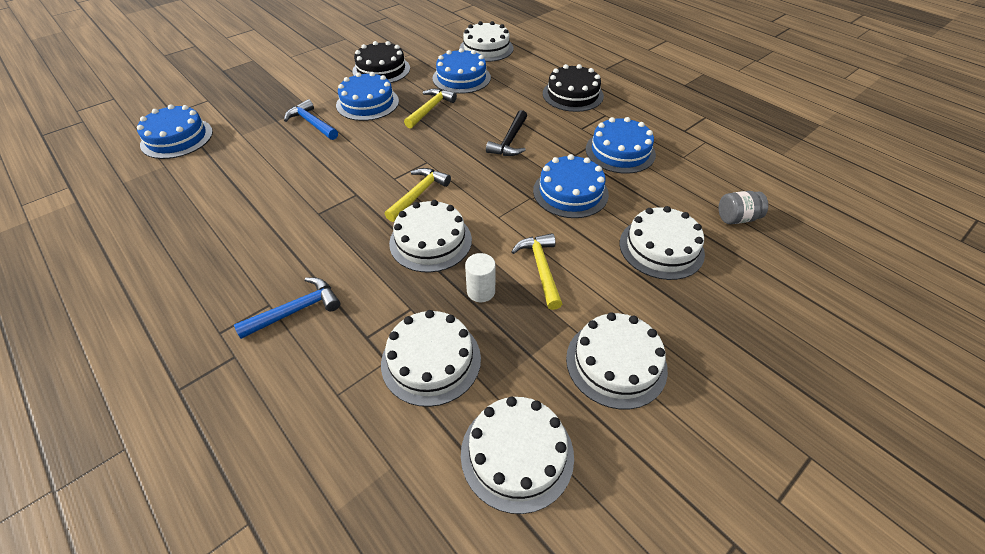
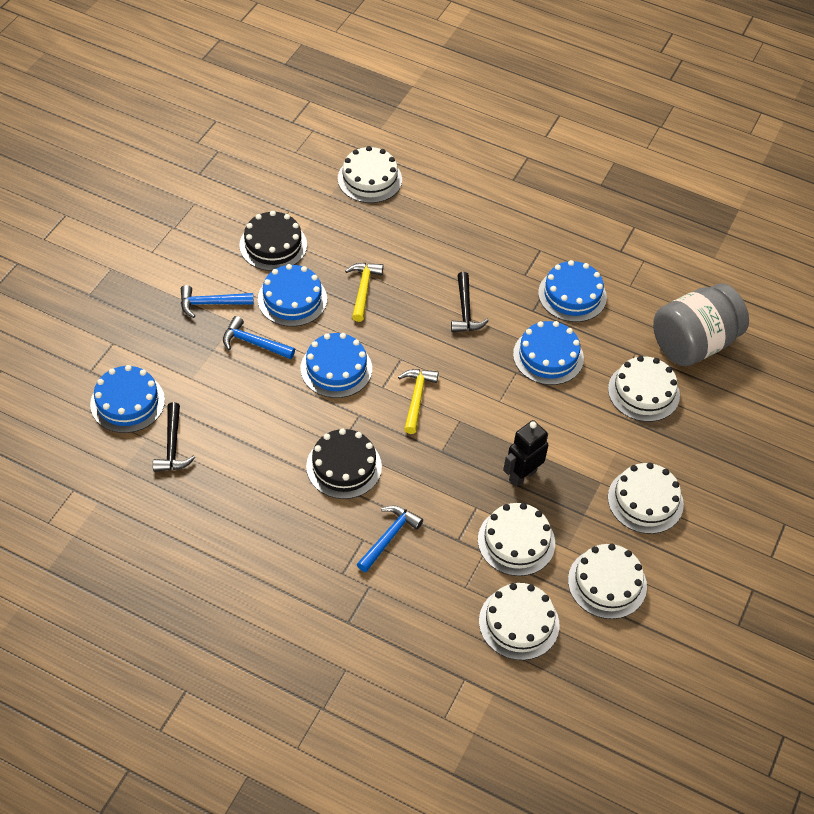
camera: 25 degrees left, 5 degrees up
white cake [389,200,472,272] -> white cake moved to [479,583,559,660]
blue cake [433,48,491,94] -> blue cake moved to [301,333,372,398]
white cylinder [465,253,496,302] -> black robot [503,420,548,487]
yellow hammer [511,233,562,310] -> none
black cake [543,64,604,112] -> black cake moved to [306,428,382,499]
grey jar [719,191,768,224] -> grey jar [653,283,749,366], size x2.37
none -> black hammer [153,402,195,472]
none -> blue hammer [181,285,253,318]

